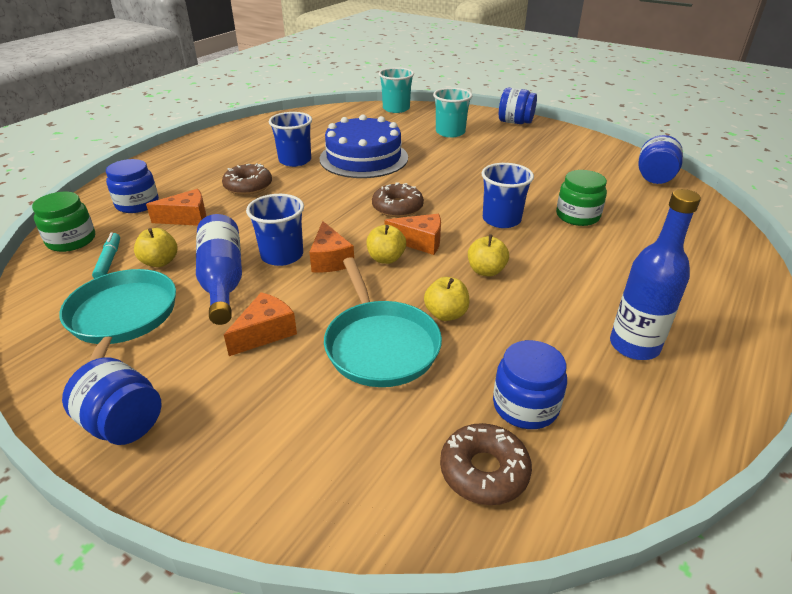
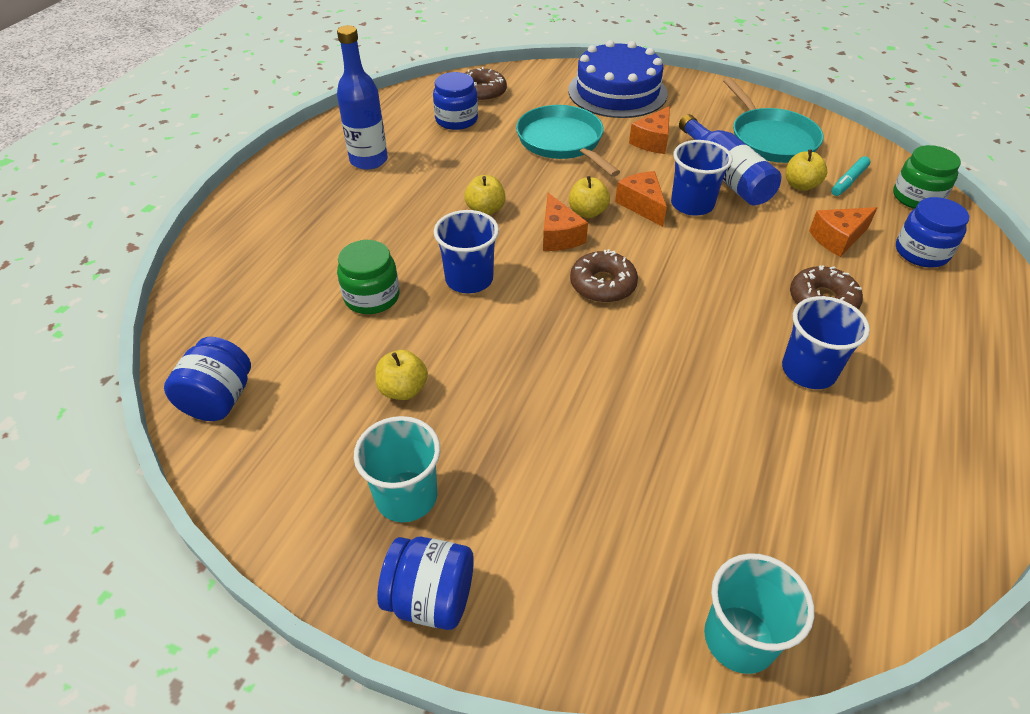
camera: 170 degrees right, 10 degrees up
blue jar [62,357,162,445] -> none
turquoise marker [92,232,120,279] -> turquoise marker turned 60 degrees clockwise [831,156,871,196]
blue cake [320,114,408,178] -> blue cake moved to [568,40,668,118]
orange cheese [384,214,441,255] -> orange cheese turned 105 degrees counterclockwise [543,193,588,251]
yellow apple [424,277,470,321] -> yellow apple moved to [375,350,428,400]
turquoise cup [433,88,472,138] -> turquoise cup moved to [354,416,440,522]

